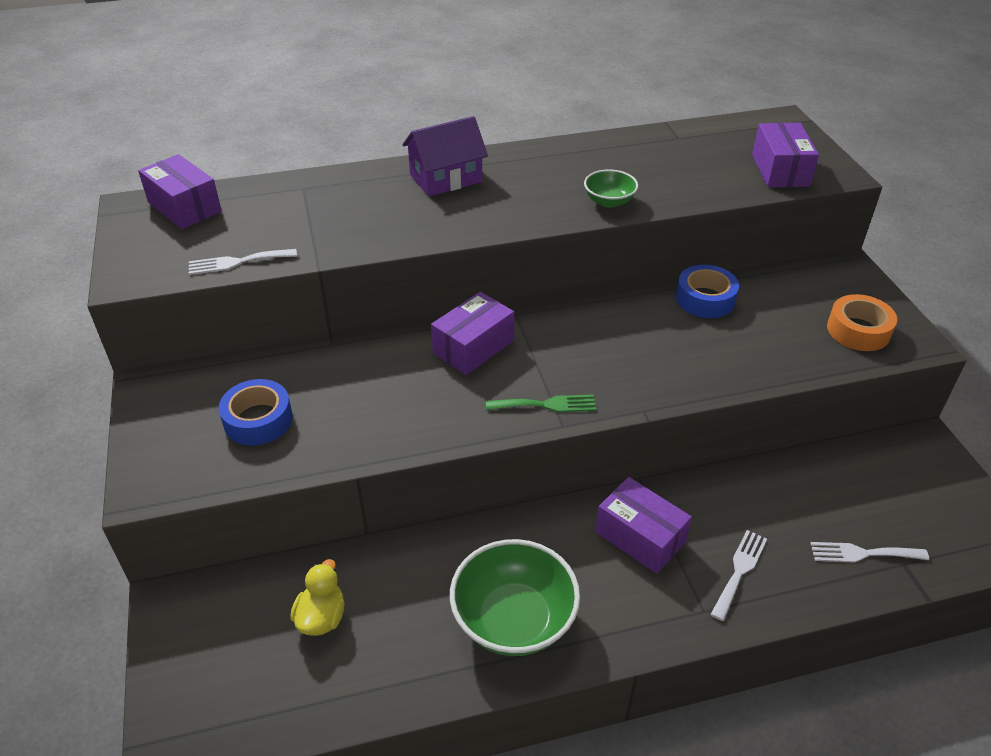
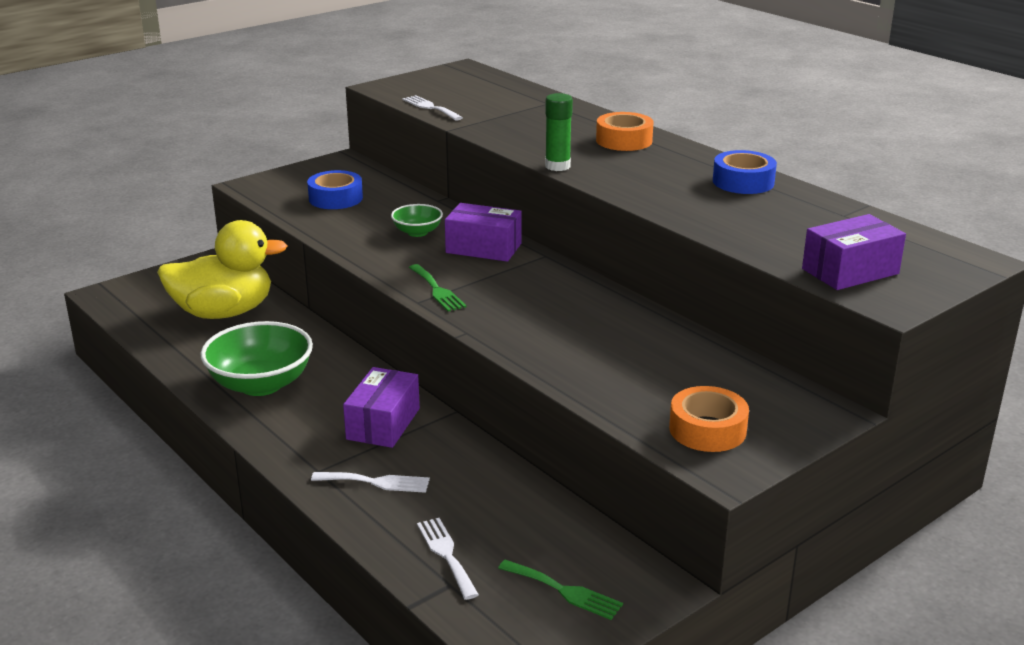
camera: 65 degrees right, 15 degrees down
purple box [138,154,222,229] -> none
yellow duck [290,559,345,636] -> yellow duck [157,220,288,319], size x2.08
purple house [402,116,488,196] -> orange tape [596,112,653,151]
green bowl [584,169,638,208] -> green bowl moved to [391,204,443,237]
blue tape [676,265,739,318] -> blue tape moved to [713,150,777,194]
none -> green fork [498,559,623,620]
none -> green glue stick [545,93,573,171]

